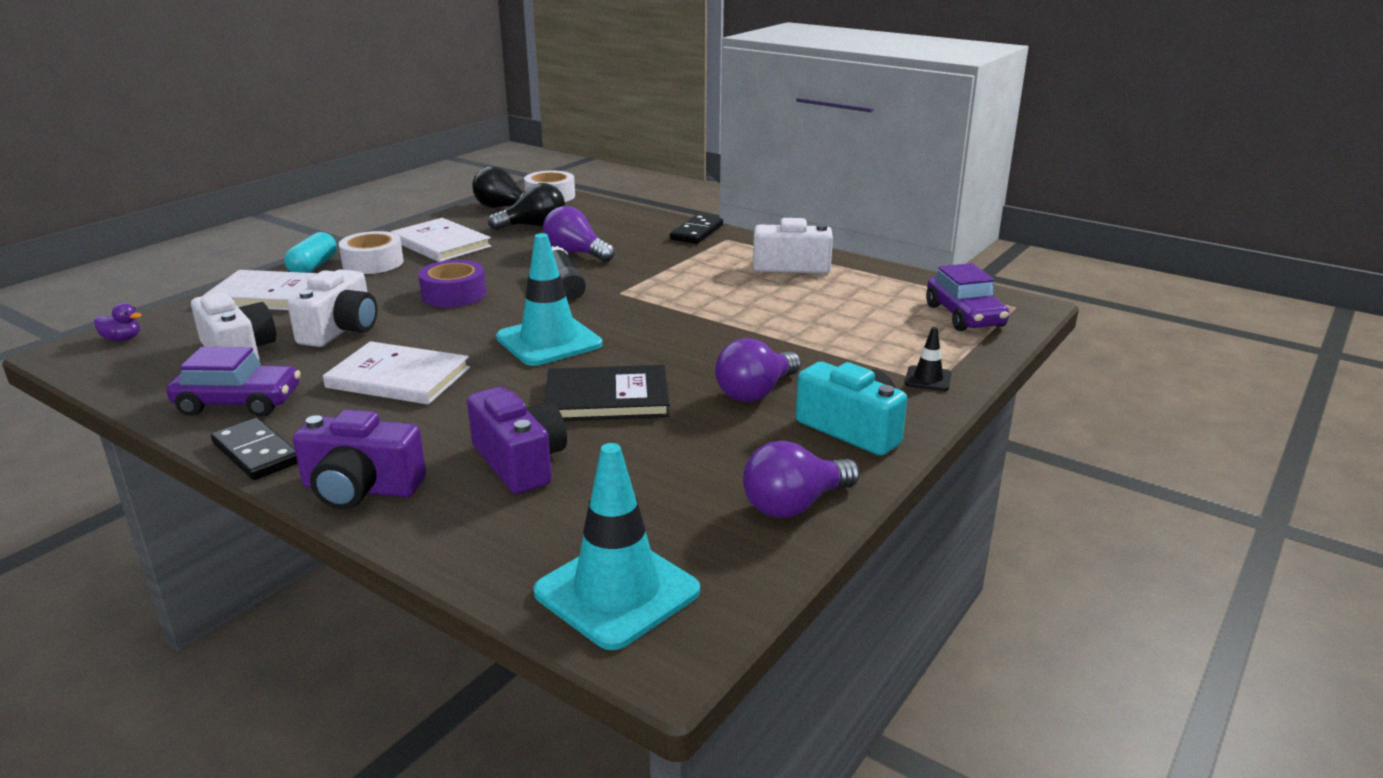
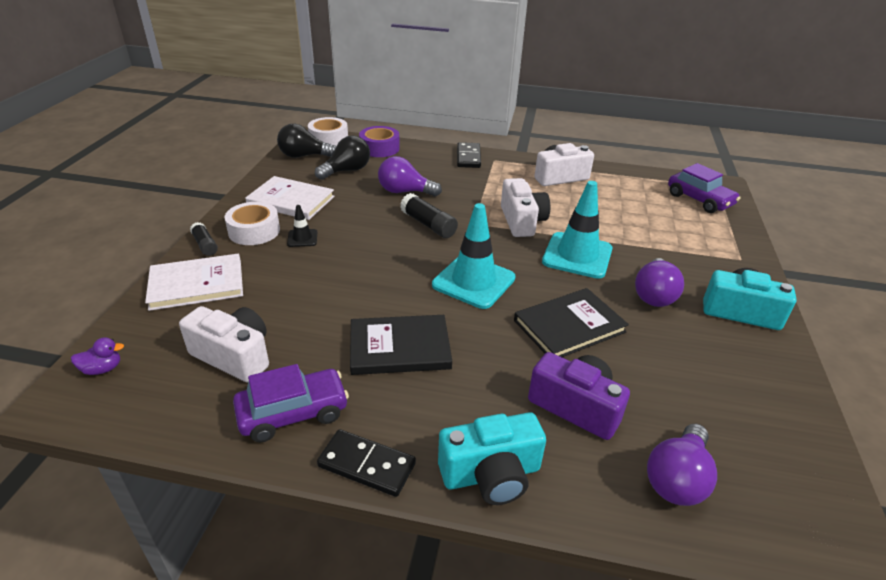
camera: 25 degrees left, 10 degrees up
turquoise capsule [284,232,336,273] -> black glue stick [190,222,218,256]
white camera [287,269,377,347] -> white camera moved to [501,178,550,237]
purple camera [293,409,426,509] -> turquoise camera [438,412,546,505]
white book [323,341,470,405] -> black book [350,315,452,375]
purple tape [418,260,486,307] -> purple tape moved to [359,126,400,157]
turquoise traffic cone [533,443,700,650] -> turquoise traffic cone moved to [542,181,613,279]
purple light bulb [743,440,860,518] -> purple light bulb moved to [647,424,717,506]
black traffic cone [905,327,951,391] -> black traffic cone moved to [287,205,317,247]

